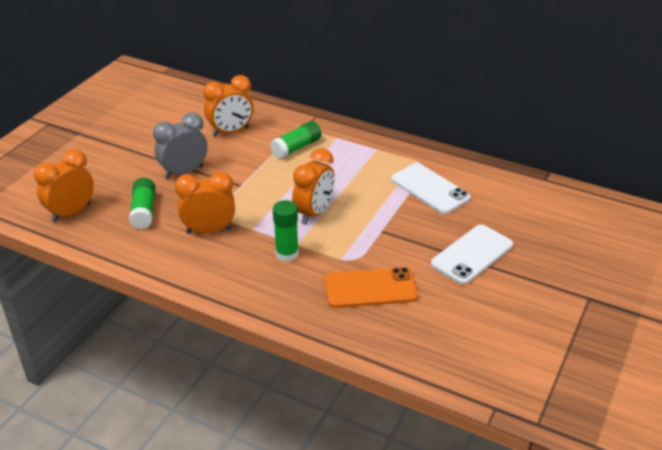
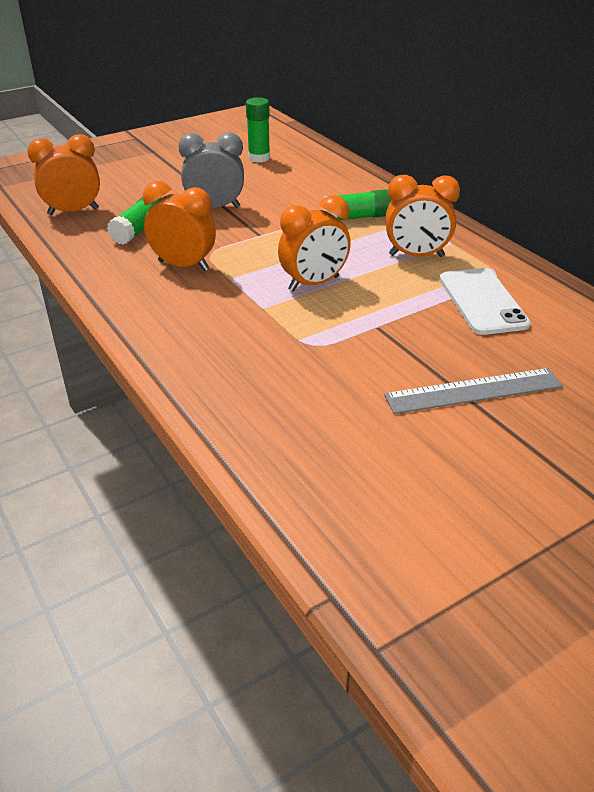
camera: 30 degrees right, 0 degrees up
orange clock [203,75,254,137] -> orange clock moved to [386,175,460,257]
green glue stick [273,200,299,262] -> green glue stick moved to [246,97,270,163]
orange phone [325,267,418,308] -> none
white phone [431,225,513,285] -> grey ruler [384,368,563,414]

